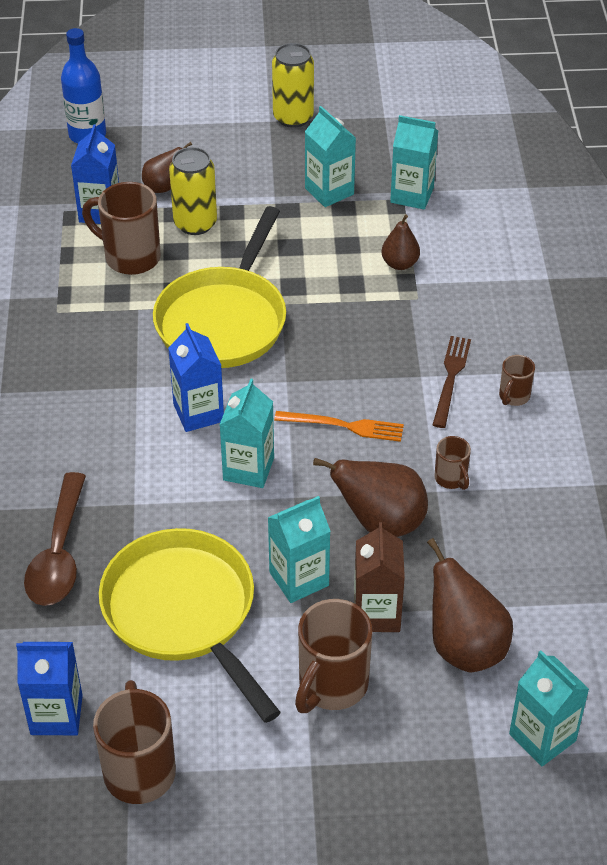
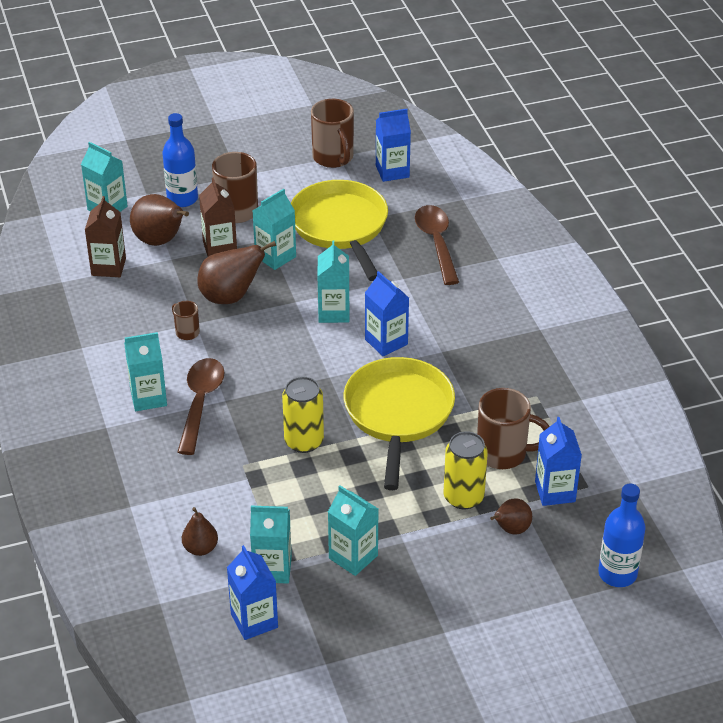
camera: 165 degrees right, 5 degrees down
yellow pan [99,528,281,723] -> yellow pan turned 150 degrees counterclockwise [291,180,388,281]
yellow can [272,43,314,128] -> yellow can moved to [282,376,324,453]
orange fork [274,411,404,442] -> none
brown pear [381,214,420,270] -> brown pear moved to [182,507,218,556]
brown fork [433,336,471,428] -> brown spoon [178,358,225,455]
brown mug [499,355,535,406] -> turquoise carton [124,332,167,411]
none -> brown carton [85,196,126,277]
none -> blue bottle [162,113,198,207]
none -> blue carton [227,545,278,640]

